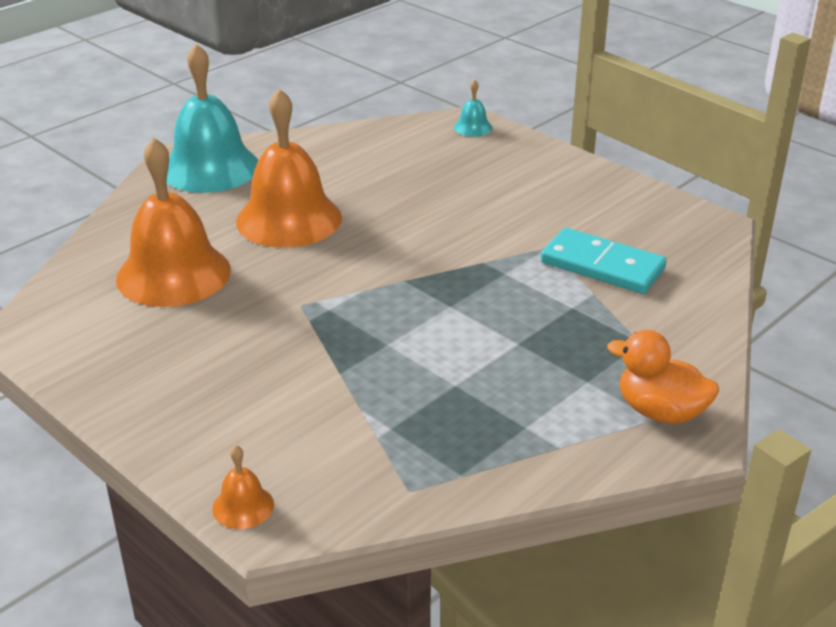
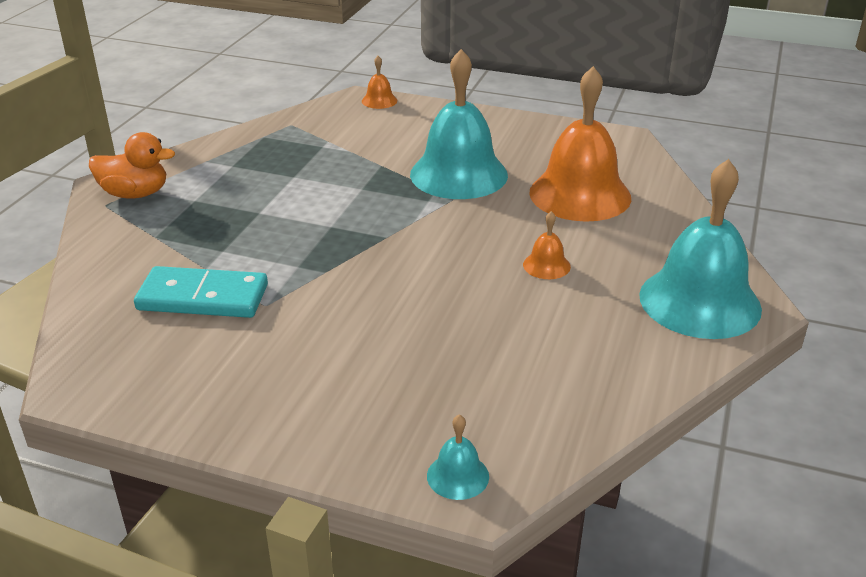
camera: 155 degrees right, 0 degrees up
orange bell [236,88,342,248] -> orange bell [523,211,571,279], size x0.42
none -> turquoise bell [410,49,508,199]

